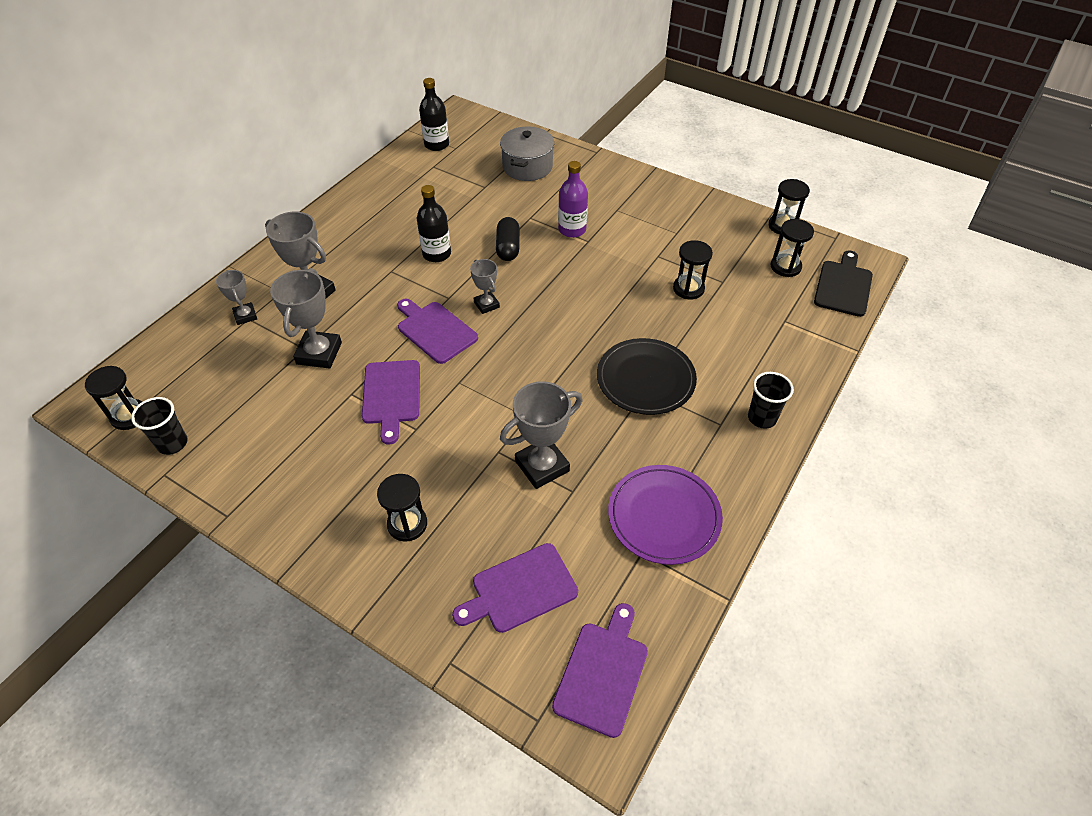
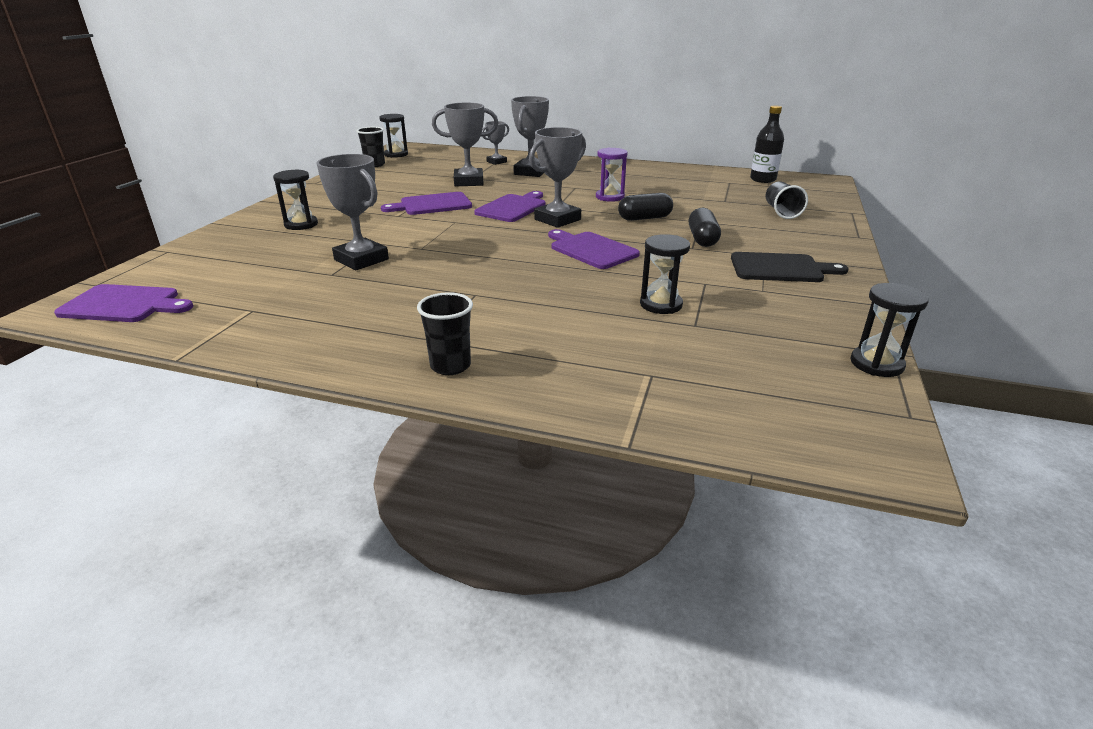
camera: 75 degrees right, 20 degrees down
black bottle [417,185,451,262] -> purple hourglass [596,148,628,202]
purple cutting board [452,543,578,633] -> purple cutting board moved to [548,229,640,269]
grey trophy [470,259,500,314] -> grey trophy [529,127,586,228], size x1.74
grey pot [500,127,554,181] -> black cup [765,182,808,219]
purple bottle [558,161,588,238] -> black capsule [689,207,721,247]
black plate [597,338,697,415] -> none
purple plate [608,465,723,565] -> none
black hourglass [771,219,814,277] -> none
black cutting board [814,250,873,317] -> black cutting board moved to [731,252,848,282]

